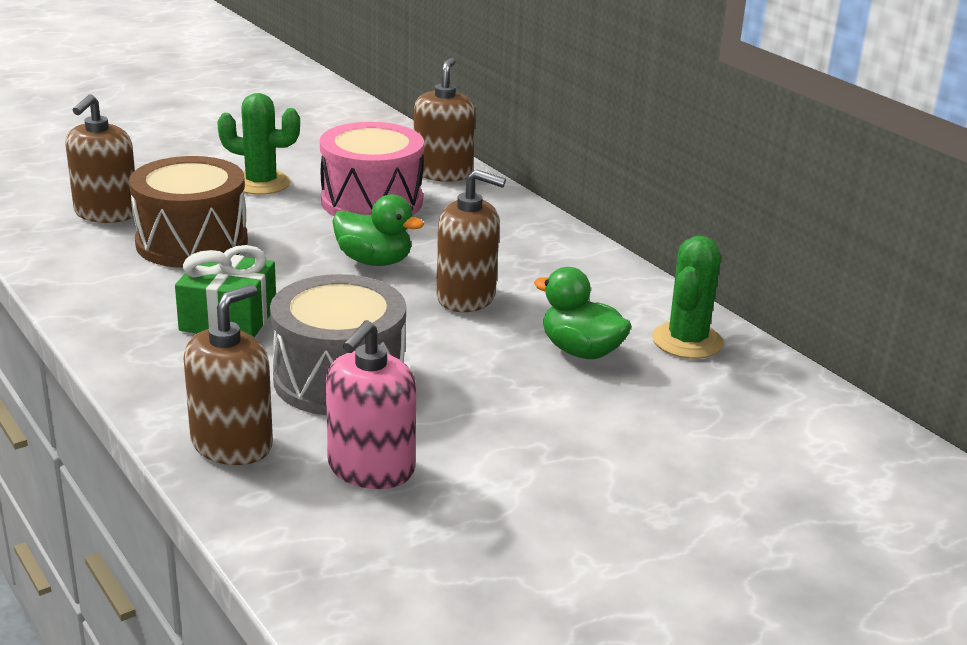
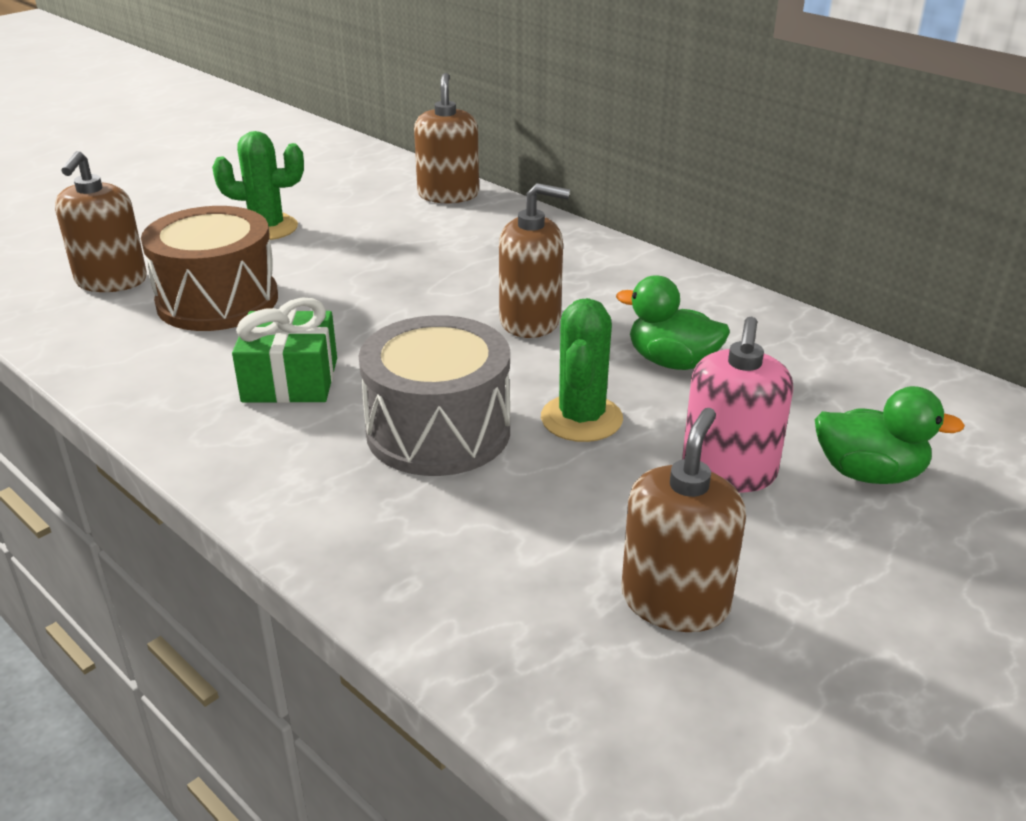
camera: 10 degrees left, 5 degrees up
brown soap dispenser [183,285,273,465] -> brown soap dispenser moved to [621,408,746,632]
pink drum [320,122,424,216] -> none
pink soap dispenser [326,320,417,489] -> pink soap dispenser moved to [682,317,793,492]
green duck [332,194,424,266] -> green duck moved to [815,386,965,484]
green cactus [652,236,724,359] -> green cactus moved to [541,298,623,442]

